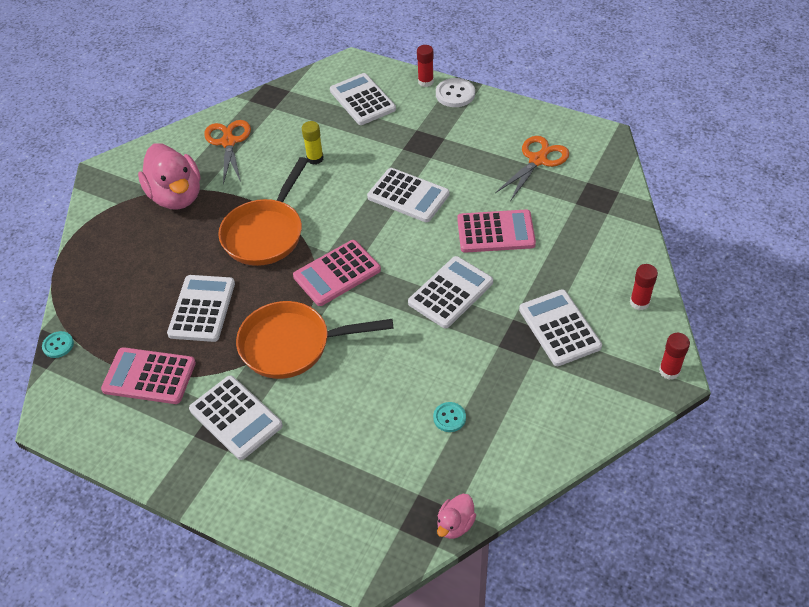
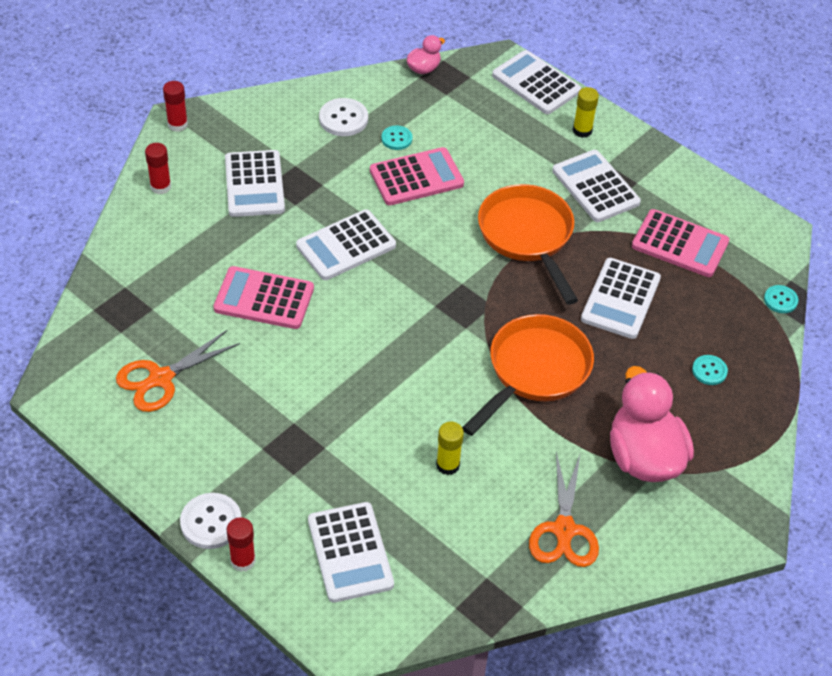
camera: 170 degrees left, 0 degrees up
orange pan [236,301,393,379] -> orange pan turned 120 degrees counterclockwise [478,184,578,305]
pink calculator [293,240,381,306] -> pink calculator moved to [370,147,464,205]
white calculator [367,168,450,222] -> white calculator moved to [492,50,581,114]
none -> white button [319,98,368,136]
none -> yellow glue stick [573,87,599,138]
none -> turquoise button [692,355,728,385]

